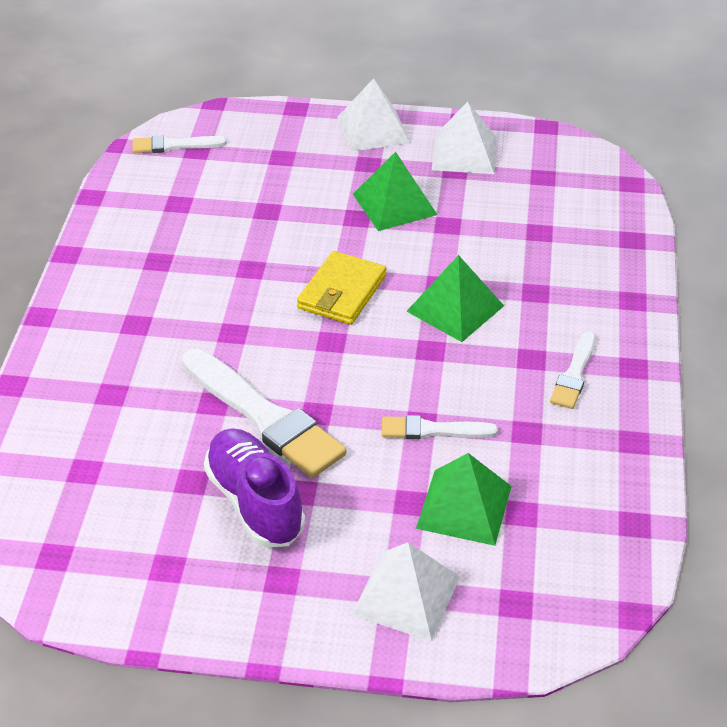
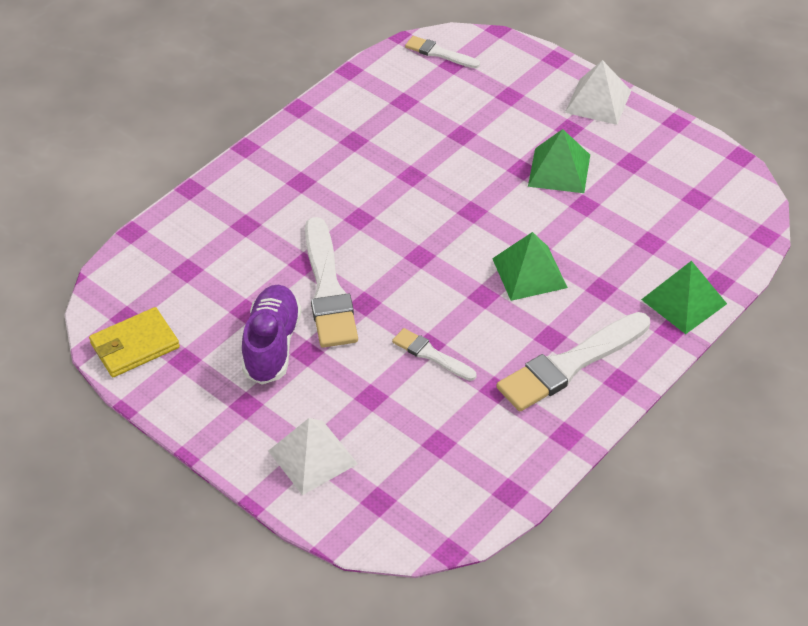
camera: 35 degrees right, 5 degrees up
yellow wallet [297,251,386,325] -> yellow wallet moved to [89,307,180,377]
green pyramid [416,453,512,546] -> green pyramid moved to [641,261,727,334]
white pyramid [432,102,497,174] -> none
white brush [550,331,596,409] -> white brush [496,312,650,411], size x1.89

